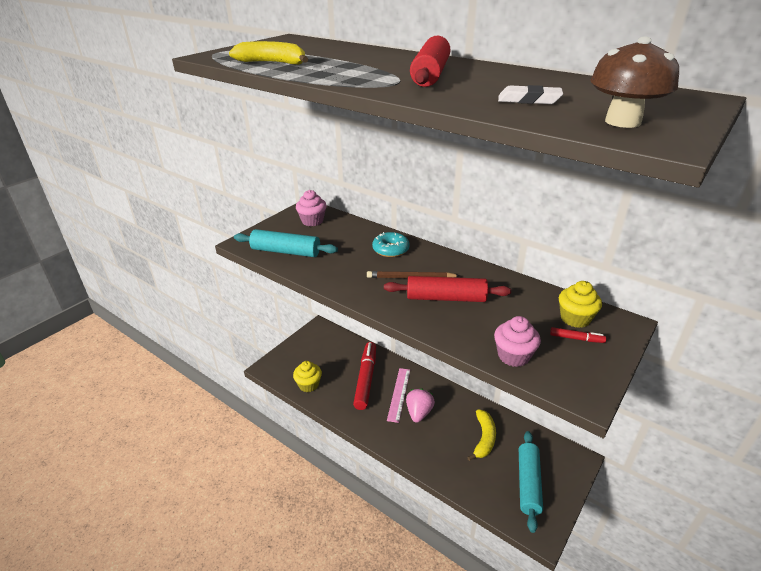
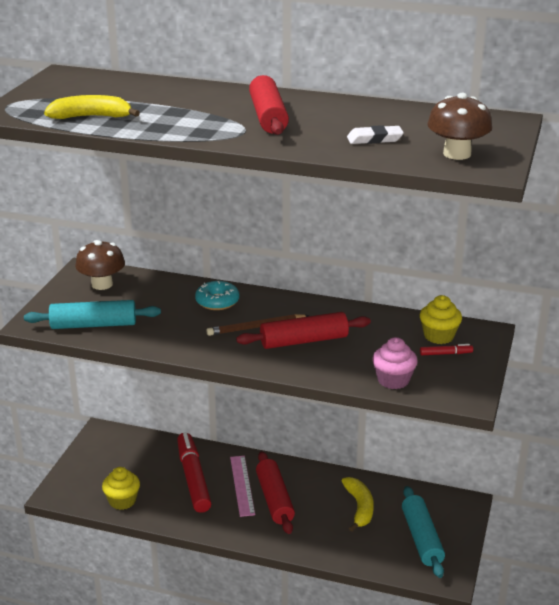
camera: 20 degrees left, 5 degrees down
pink cupcake [296,190,327,226] -> brown mushroom [75,240,125,290]
pink strawberry [406,388,435,423] -> red rolling pin [256,451,295,534]

